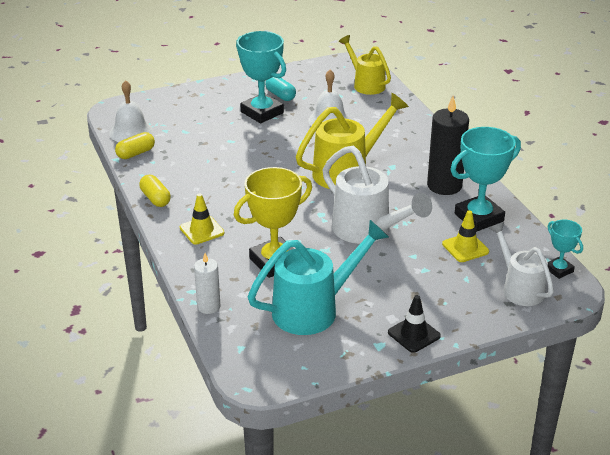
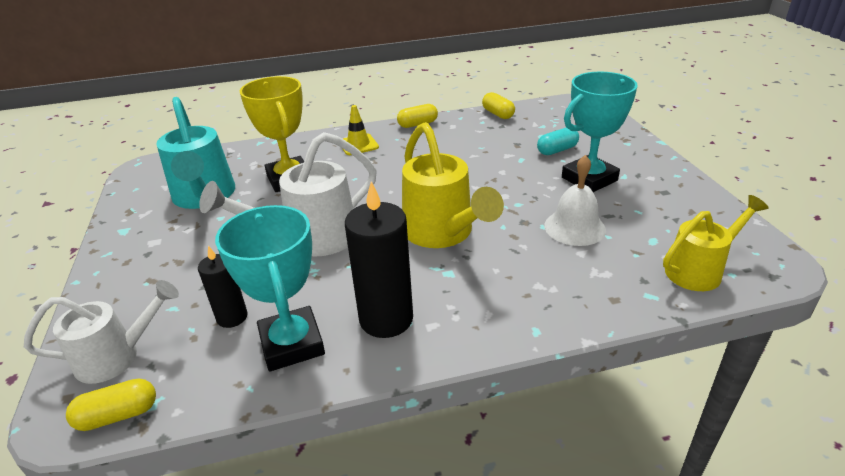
camera: 100 degrees right, 0 degrees up
white bell [110,80,153,142] -> none
white candle [194,253,221,314] -> none
turquoise capsule [265,77,296,101] -> turquoise capsule moved to [537,127,579,155]
black traffic cone [388,295,441,353] -> none
yellow traffic cone [442,210,489,262] -> black candle [198,246,248,328]
turquoise trophy [548,220,583,279] -> yellow capsule [66,378,156,431]

